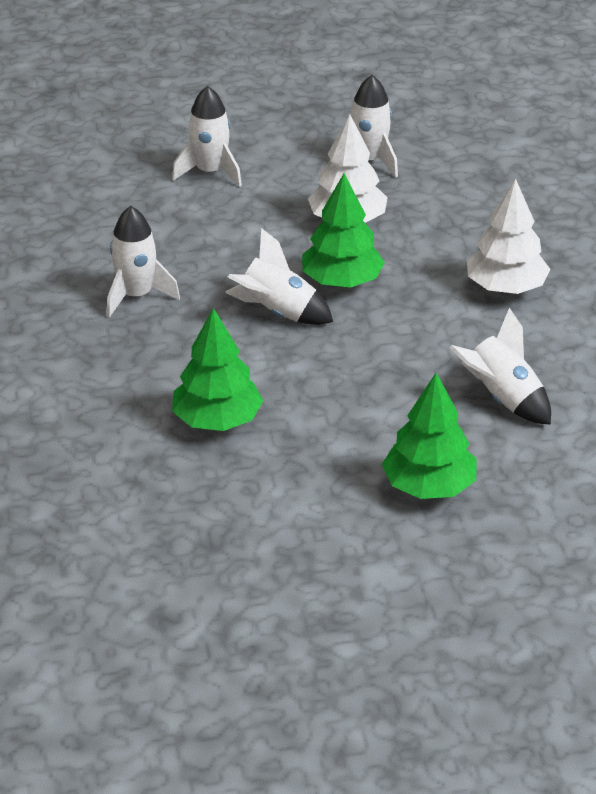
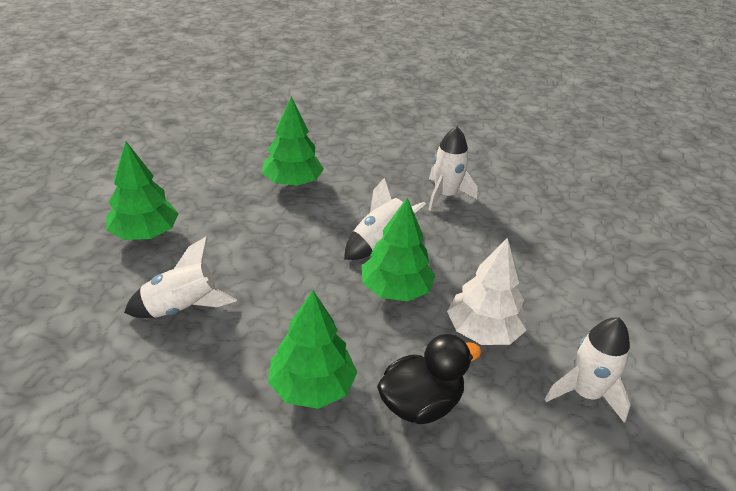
camera: 115 degrees right, 0 degrees up
white rocket [172,86,242,187] -> none
white tree [467,179,550,294] -> green tree [268,290,357,409]
none -> black duck [377,334,482,424]

